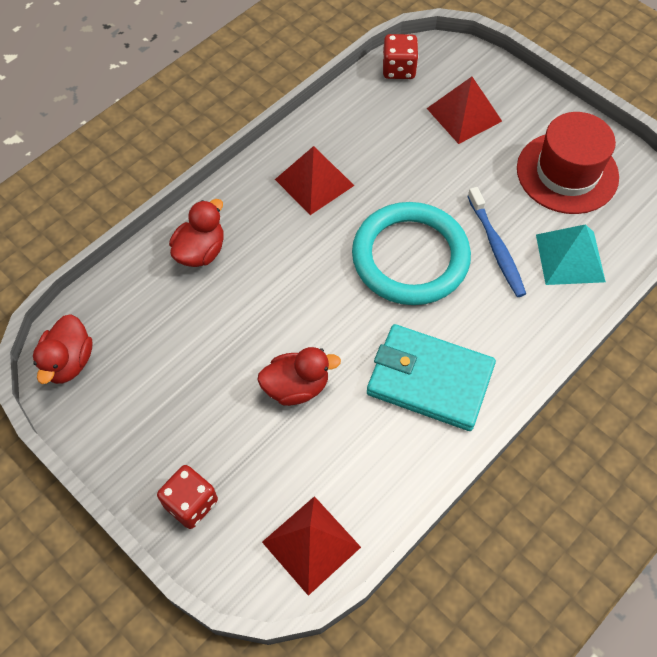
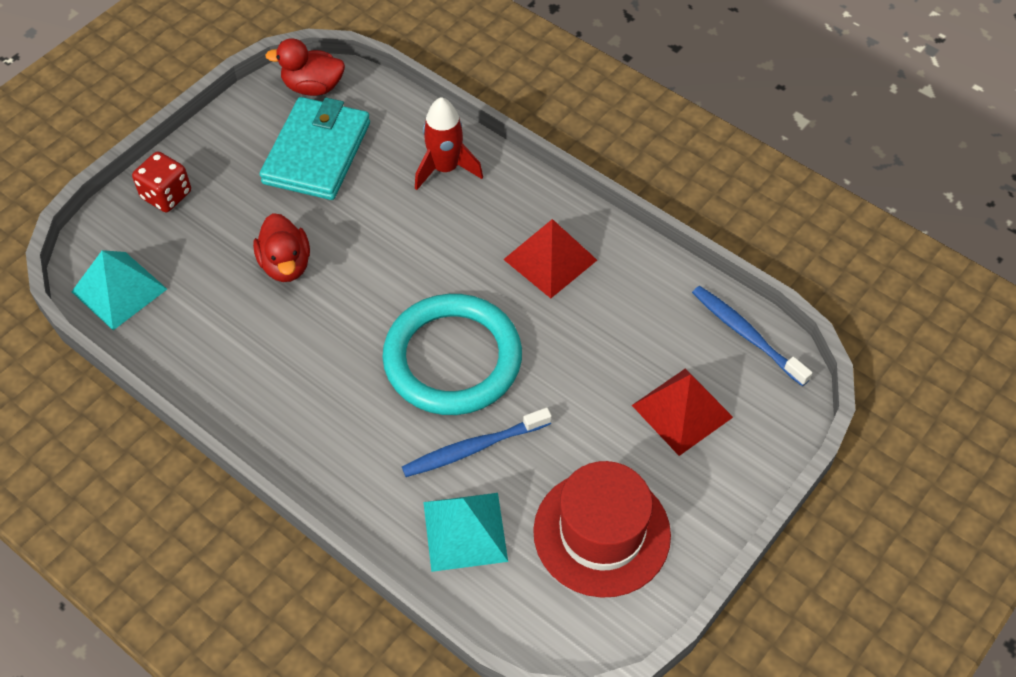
camera: 85 degrees right, 5 degrees down
red duck [169,199,224,267] -> red rocket [415,97,483,190]
red pyramid [262,496,361,596] -> turquoise pyramid [71,250,167,330]
turquoise wallet [367,324,496,431] -> turquoise wallet moved to [259,97,370,200]
red dice [383,34,418,79] -> blue toothbrush [692,286,812,386]

